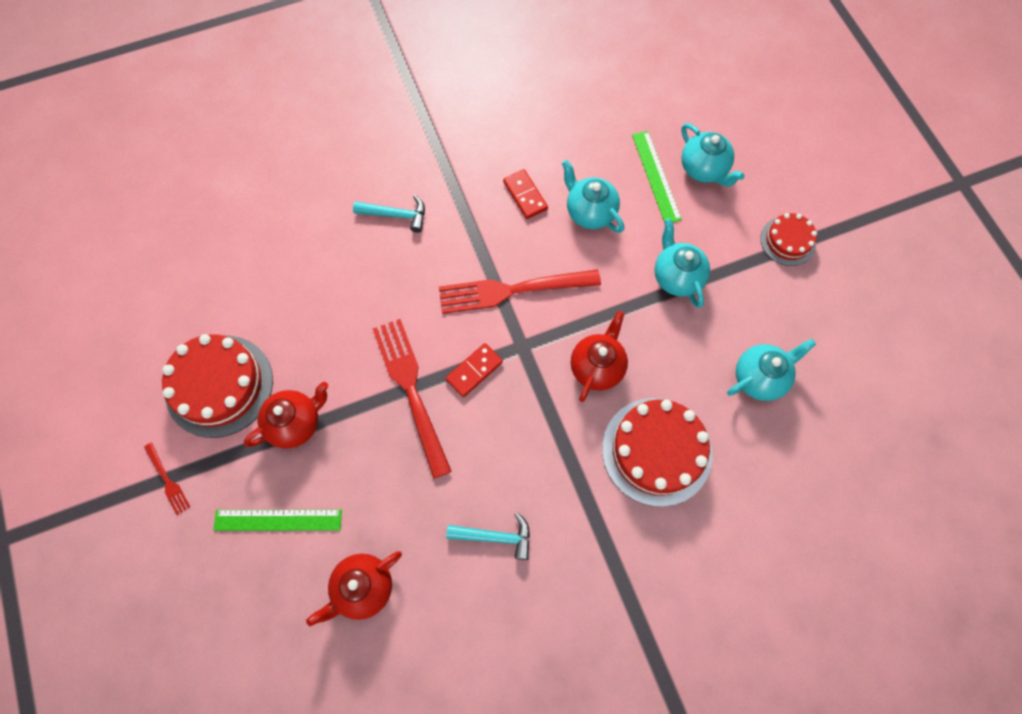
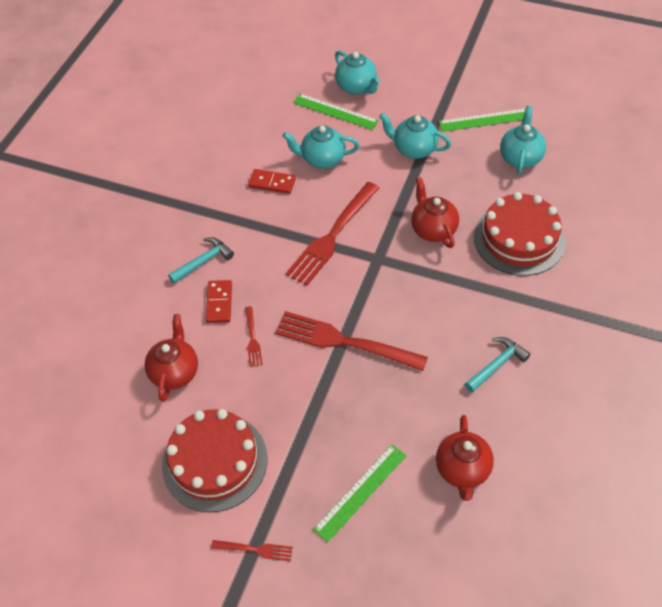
camera: 45 degrees left, 15 degrees down
red teapot [244,382,328,449] -> red teapot moved to [145,314,198,402]
red domino [446,343,503,397] -> red domino moved to [205,280,232,323]
turquoise teapot [681,123,745,187] -> turquoise teapot turned 45 degrees clockwise [335,51,380,95]
red cake [760,213,817,266] -> none
none -> red fork [245,306,263,367]
none -> green ruler [439,108,526,132]

